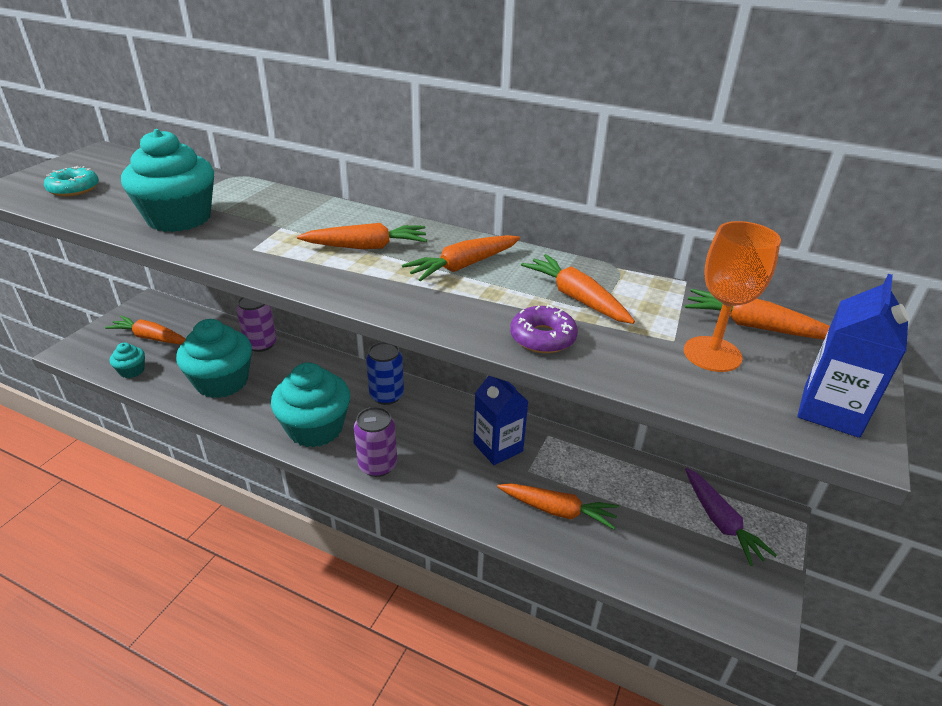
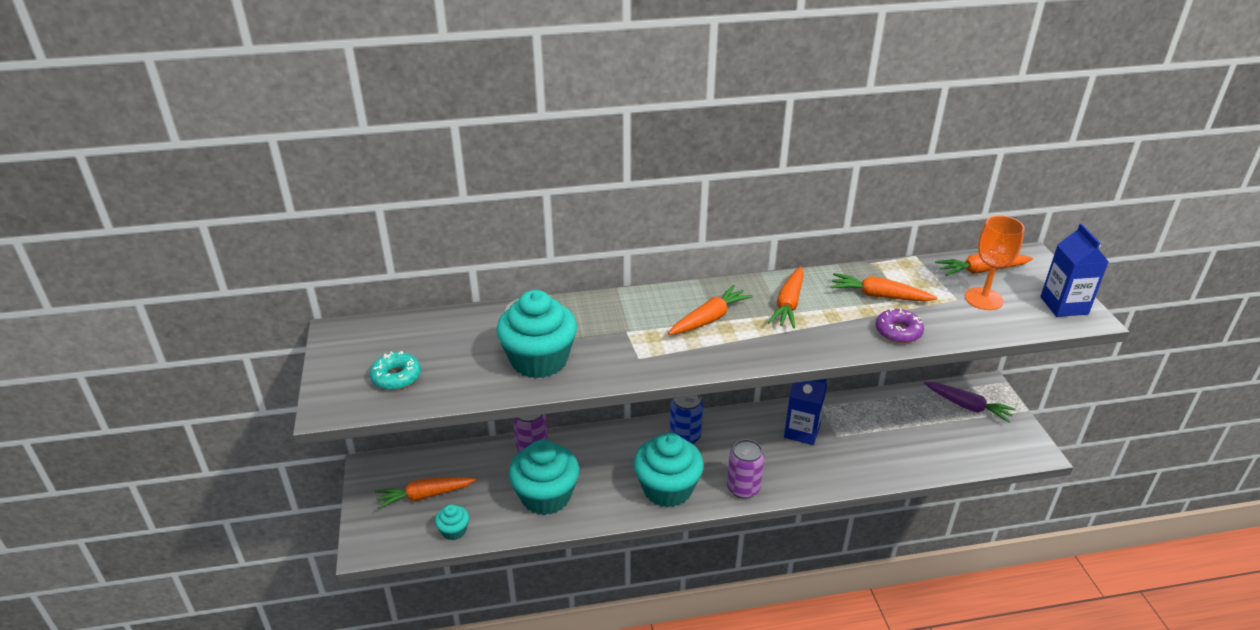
camera: 35 degrees left, 0 degrees up
orange carrot [497,483,619,529] -> none

